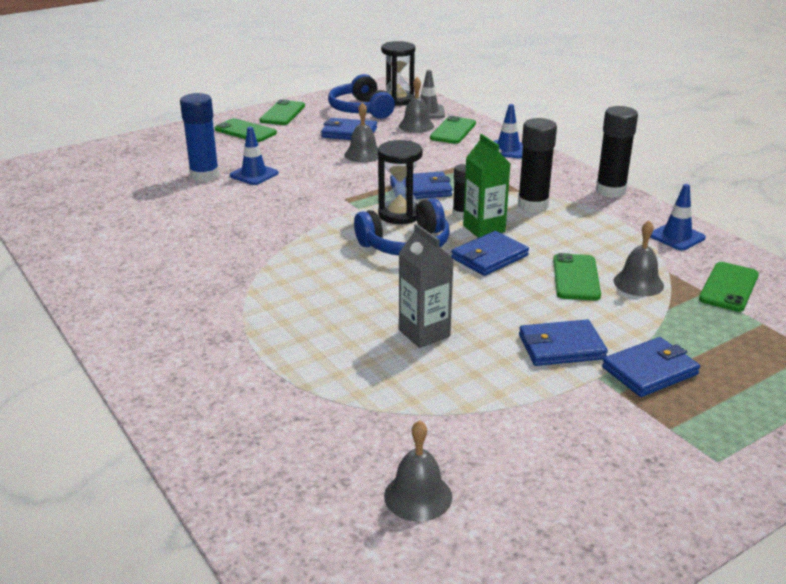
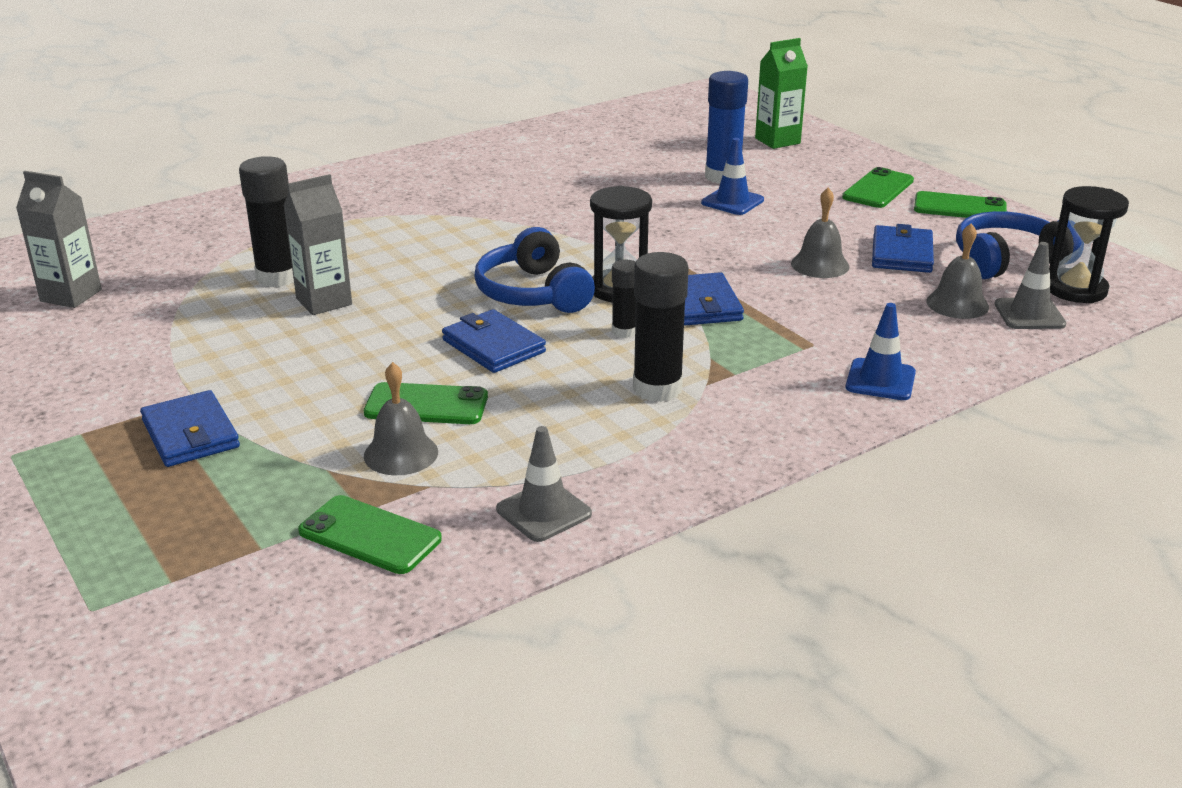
camera: 90 degrees right, 0 degrees up
grey bell [384,420,452,522] -> grey carton [16,171,102,308]
green phone [430,116,476,144] -> none
green carton [463,134,510,238] -> green carton moved to [755,38,808,149]
blue wallet [519,319,608,366] -> none
black glue stick [596,106,638,198] -> black glue stick moved to [239,156,294,287]
blue traffic cone [650,184,706,251] -> grey traffic cone [496,426,592,542]

